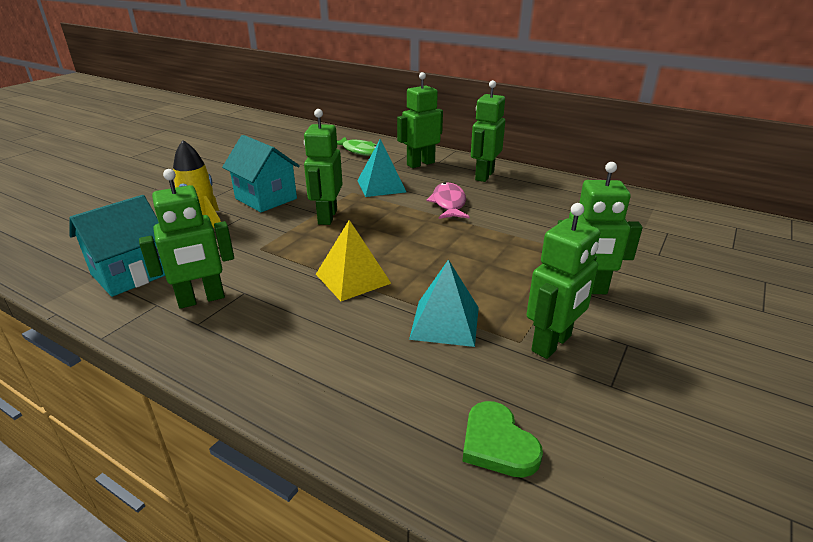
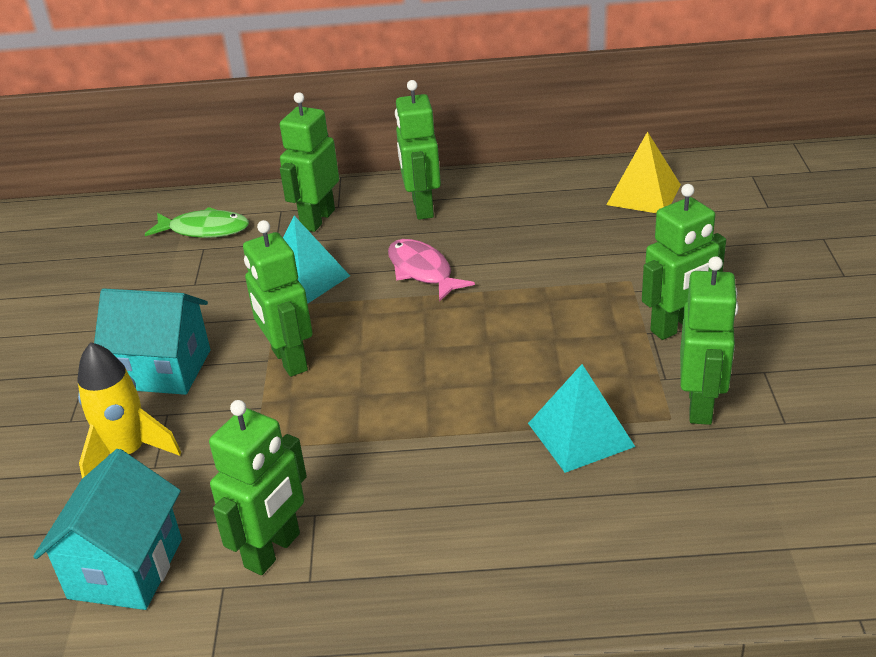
camera: 30 degrees left, 5 degrees up
yellow pyramid [316,220,391,301] -> yellow pyramid moved to [606,131,681,213]
green heart [462,401,543,478] -> none

